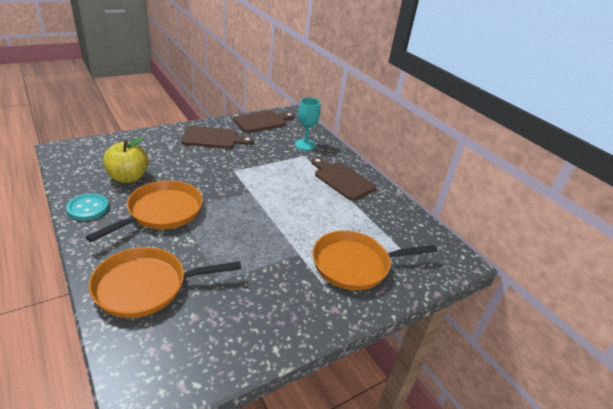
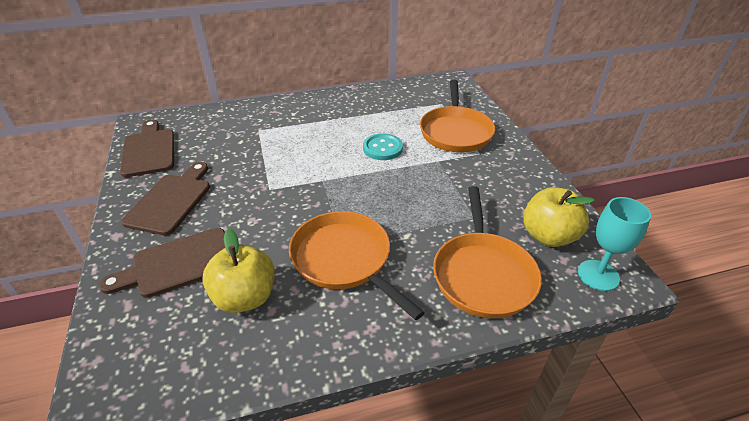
camera: 70 degrees left, 5 degrees up
turquoise button [66,193,109,221] -> turquoise button moved to [363,133,403,160]
turquoise goblet [295,97,321,150] -> turquoise goblet moved to [578,197,651,291]
brown cutting board [311,157,376,200] -> brown cutting board moved to [99,228,225,298]
none -> yellow apple [523,187,595,247]

